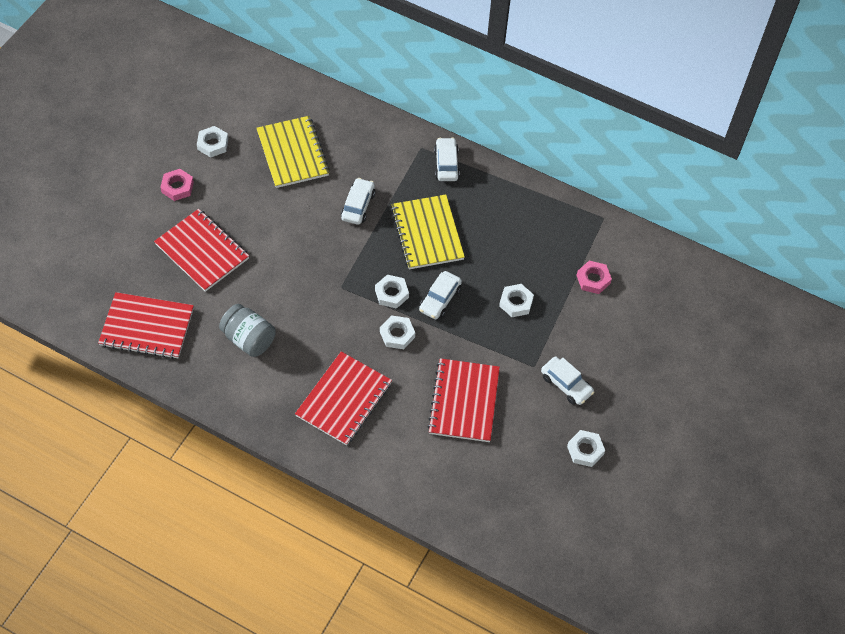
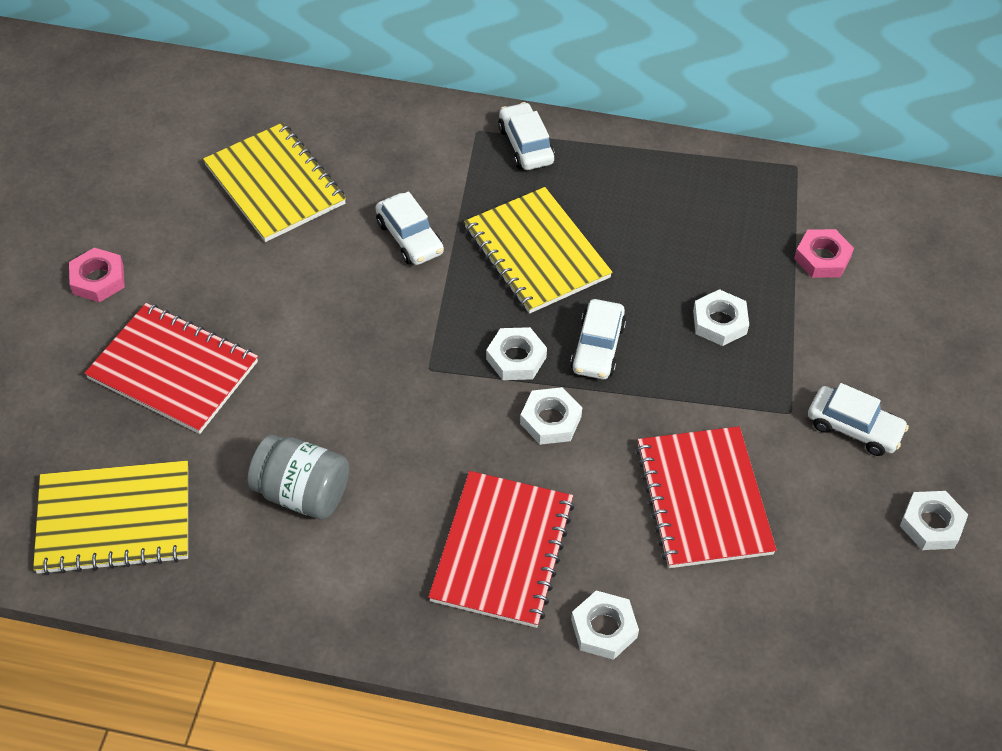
camera: 15 degrees left, 5 degrees down
red notebook [98,292,194,359] -> yellow notebook [33,461,188,575]
white nut [197,126,228,157] -> white nut moved to [571,591,639,660]
white car [341,178,375,225] -> white car turned 150 degrees clockwise [375,191,444,265]

